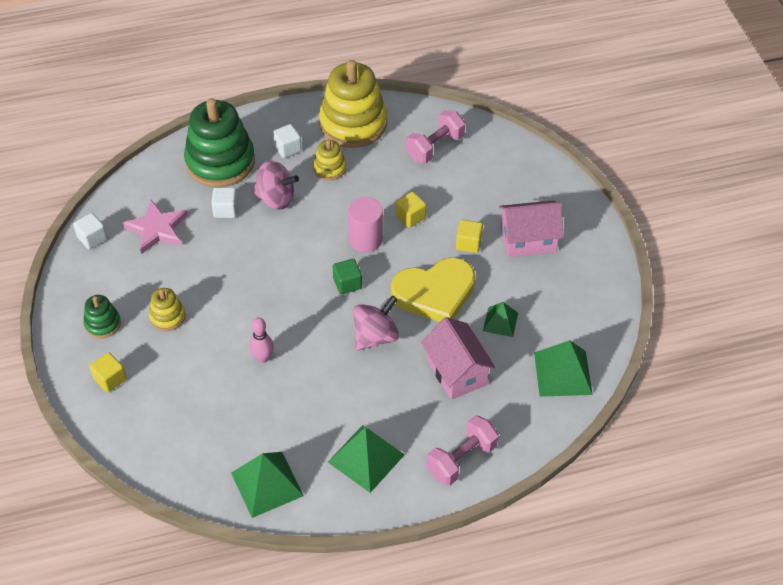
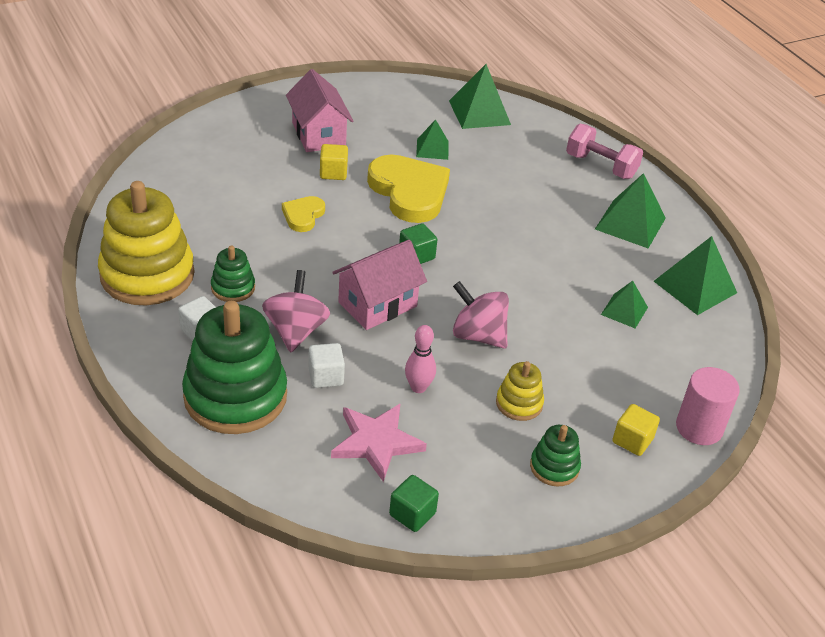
camera: 105 degrees left, 10 degrees down
white cube [73,213,107,249] -> green cube [389,475,439,532]
pink bowling pin [249,317,274,363] -> pink bowling pin moved to [405,325,436,393]
yellow stacking toy [313,139,346,180] -> green stacking toy [211,246,255,302]
pink cylinder [348,197,383,252] -> pink cylinder moved to [676,367,740,445]
pink spinning top [353,295,399,351] -> pink spinning top moved to [453,281,509,349]
yellow cube [396,192,426,228] -> yellow heart [282,196,325,232]
pink dumbbell [406,110,465,163] -> none
pink house [421,317,496,400] -> pink house moved to [332,240,427,330]
none -> green pyramid [601,281,648,328]

